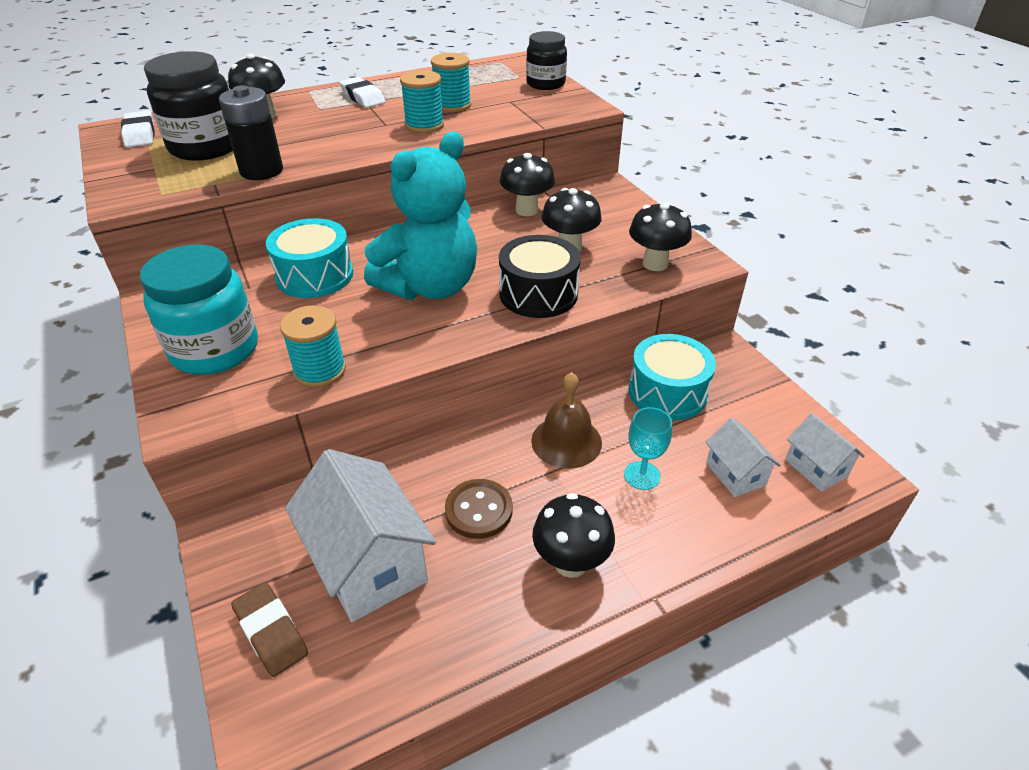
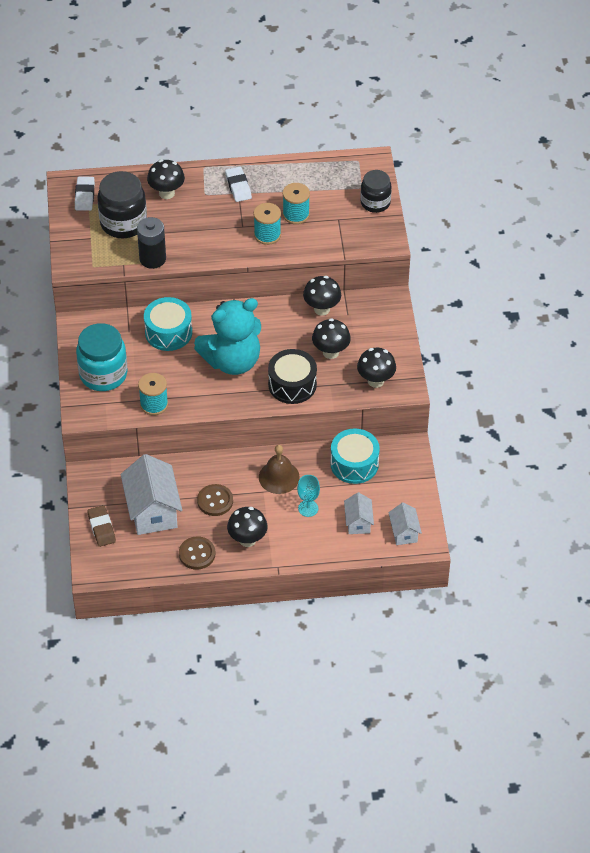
camera: 20 degrees right, 10 degrees up
none -> brown button [179,536,215,570]

